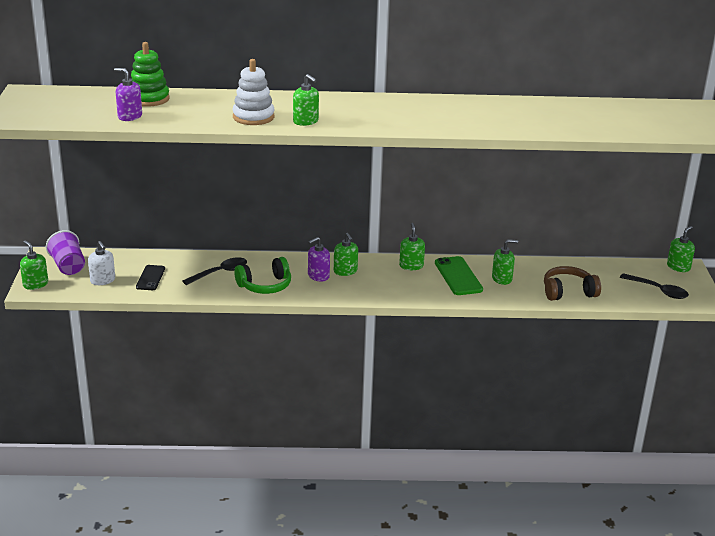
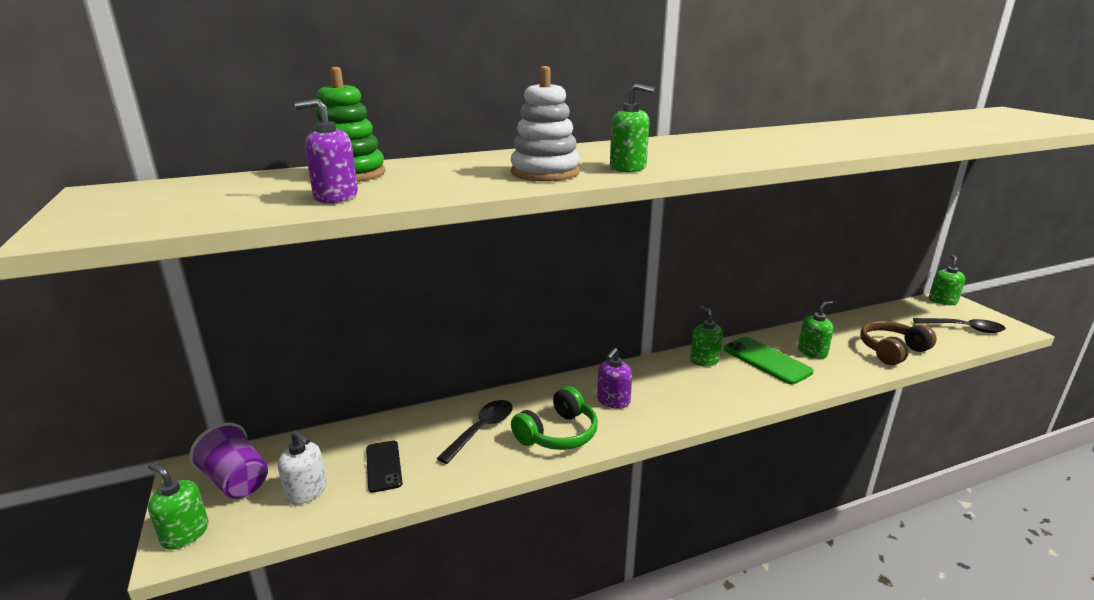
camera: 20 degrees left, 5 degrees down
green soap dispenser [334,233,358,276] -> none

